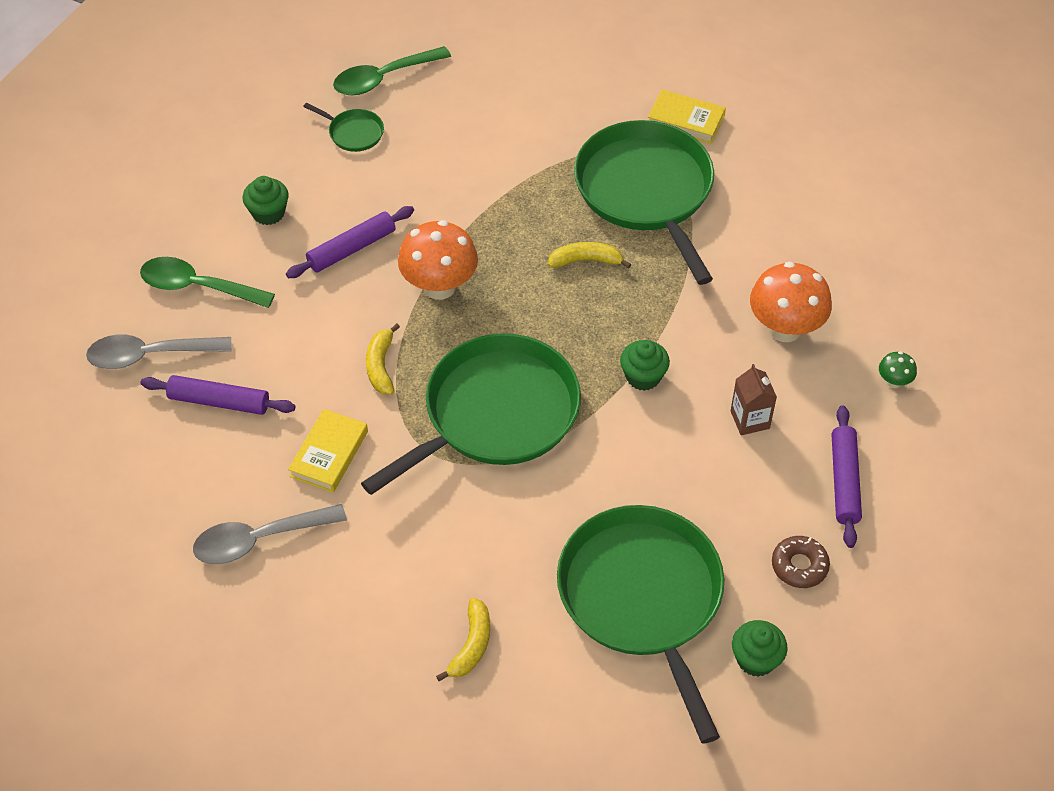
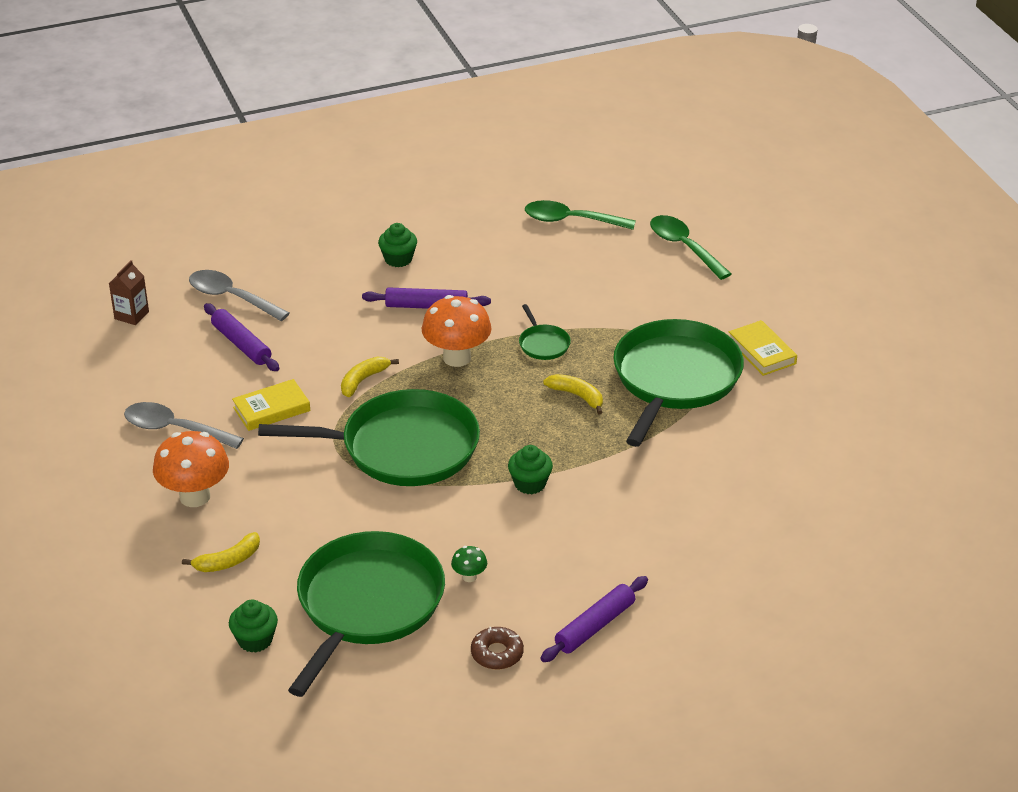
camera: 40 degrees right, 15 degrees down
green spoon [140,257,275,308] -> green spoon moved to [650,215,732,280]
green pan [303,103,384,152] -> green pan moved to [519,304,571,360]
brown carton [731,364,777,435] -> brown carton moved to [109,260,149,325]
green cupcake [732,620,788,677] -> green cupcake moved to [229,600,278,653]
orange mushroom [750,262,832,342] -> orange mushroom moved to [153,431,229,507]
green mushroom [879,351,917,388] -> green mushroom moved to [451,546,487,582]

